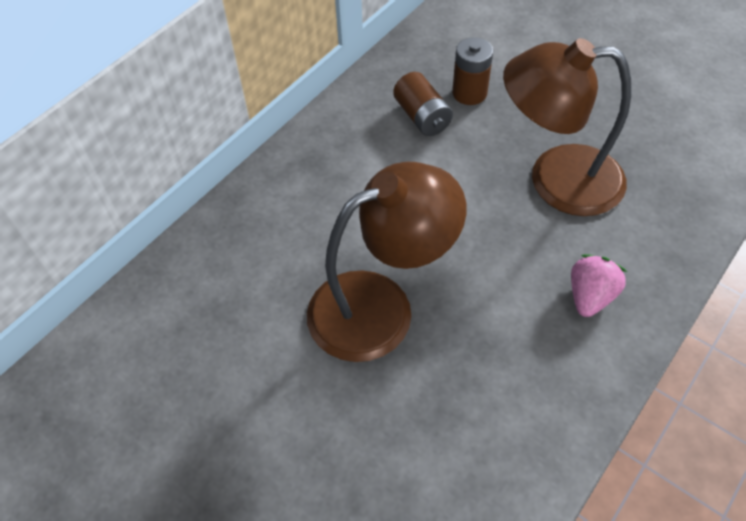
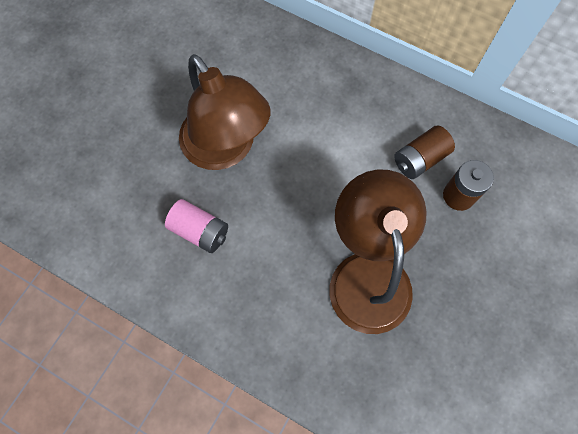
camera: 80 degrees right, 15 degrees up
pink strawberry [571,254,627,317] -> none
none -> pink battery [165,199,228,253]

